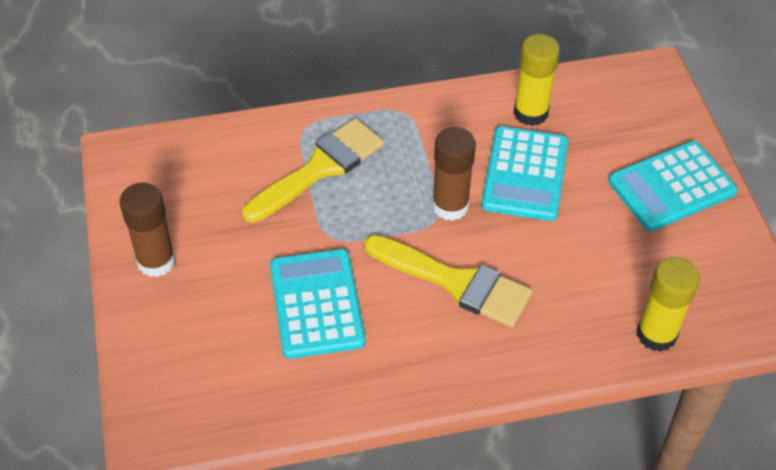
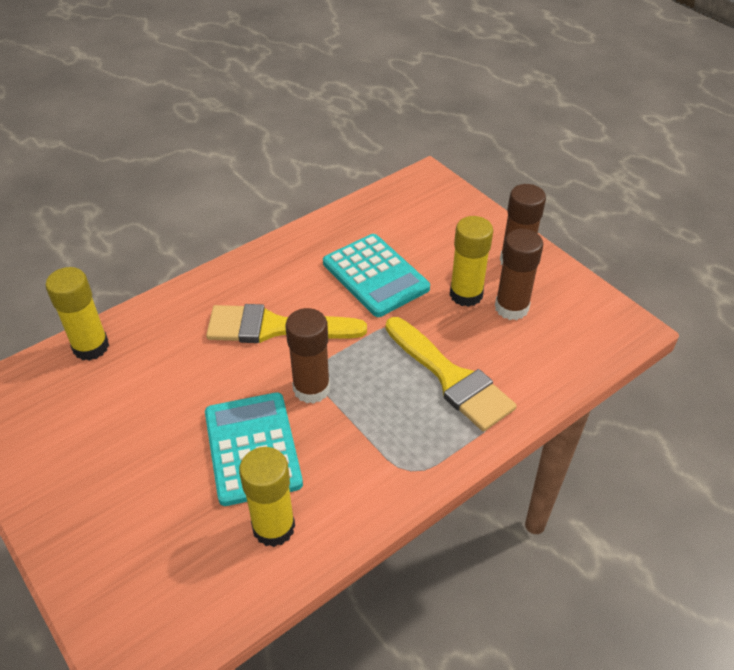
camera: 155 degrees right, 5 degrees down
yellow brush [242,118,384,223] -> yellow brush turned 60 degrees counterclockwise [386,317,517,431]
turquoise calculator [608,141,738,231] -> none
none -> yellow glue stick [450,216,493,307]
none -> brown glue stick [495,229,543,320]

